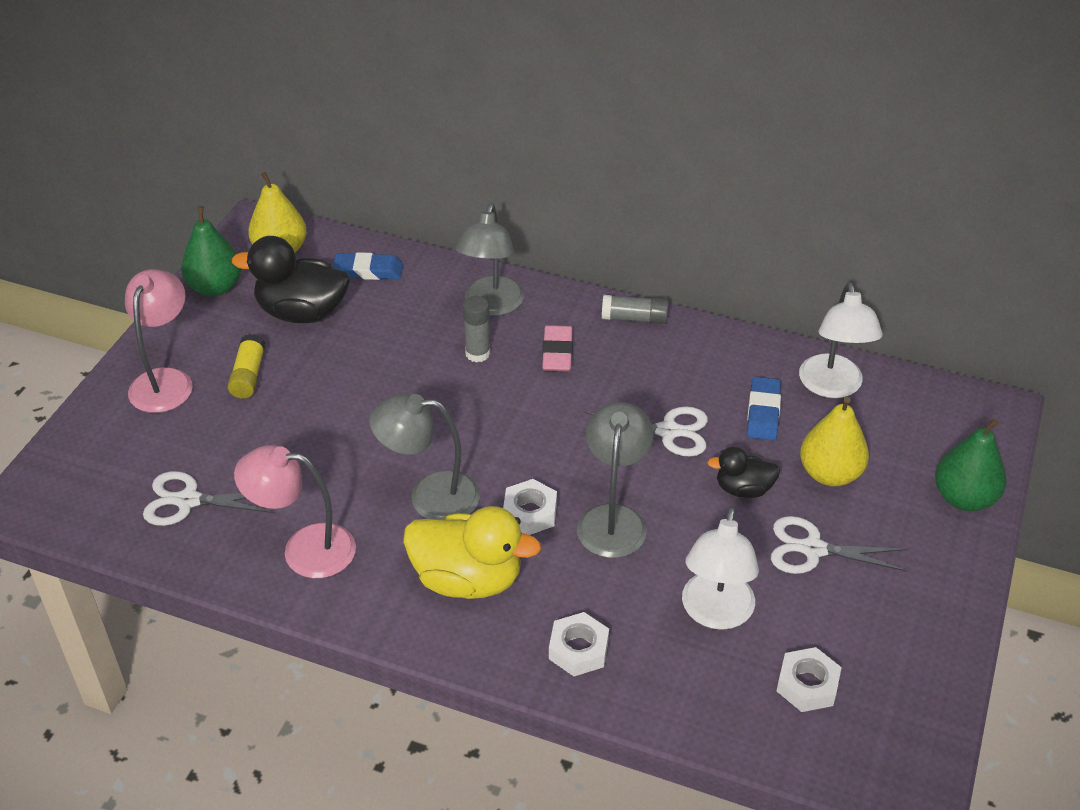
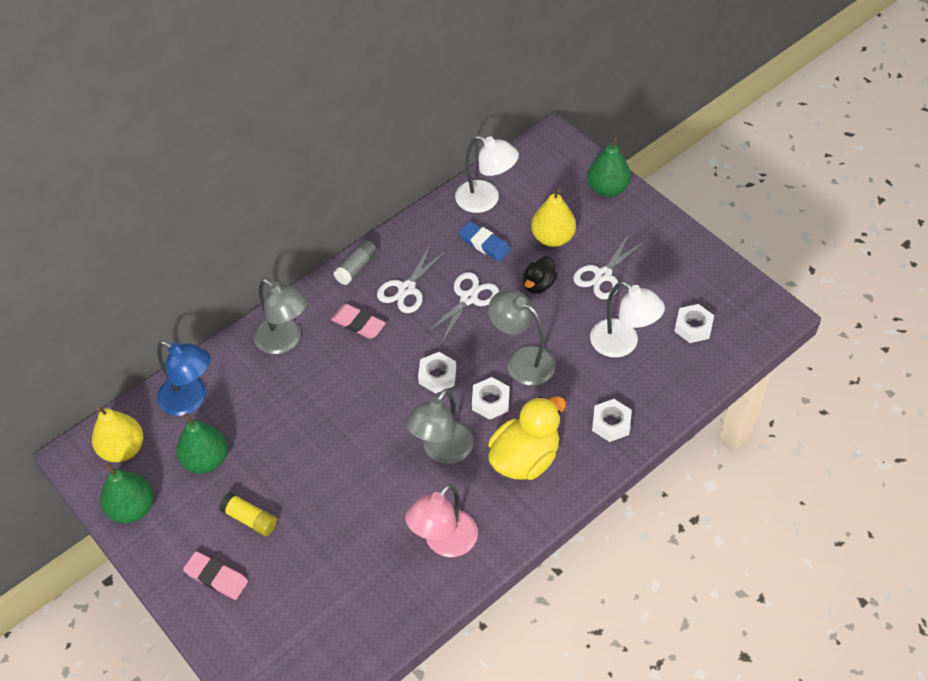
camera: 60 degrees left, 10 degrees up
pink lamp [125,269,193,413] -> pink eraser [183,551,248,600]
white scissors [143,471,274,526] -> white scissors moved to [377,244,446,313]
black duck [232,236,350,323] -> green pear [176,413,228,474]
blue eraser [333,252,403,280] -> blue lamp [157,341,211,416]
grey glue stick [463,296,490,362] -> none
none -> white nut [418,352,456,394]

